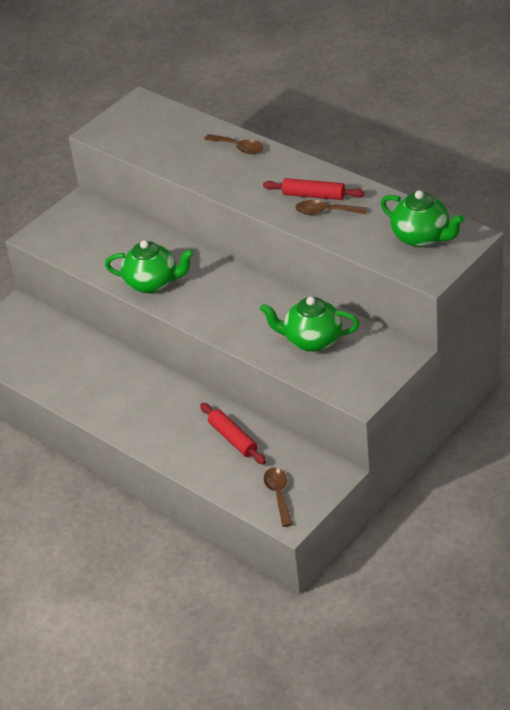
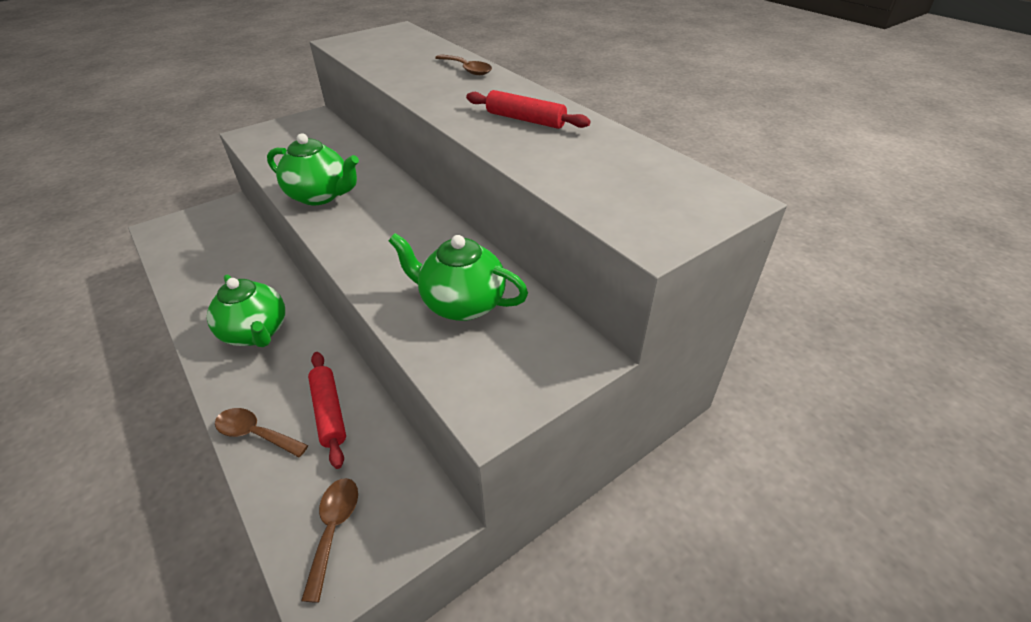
camera: 10 degrees right, 0 degrees up
brown spoon [296,200,367,215] -> brown spoon moved to [215,408,308,457]
green teapot [381,190,465,247] -> green teapot moved to [207,275,285,347]

